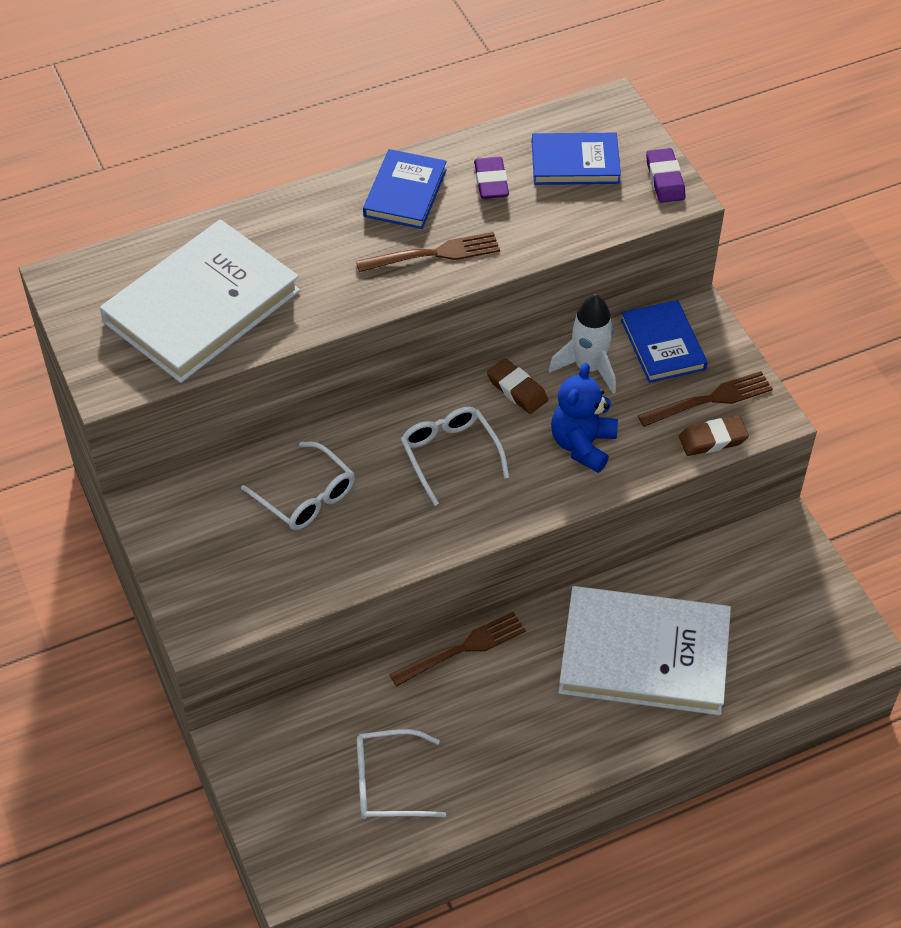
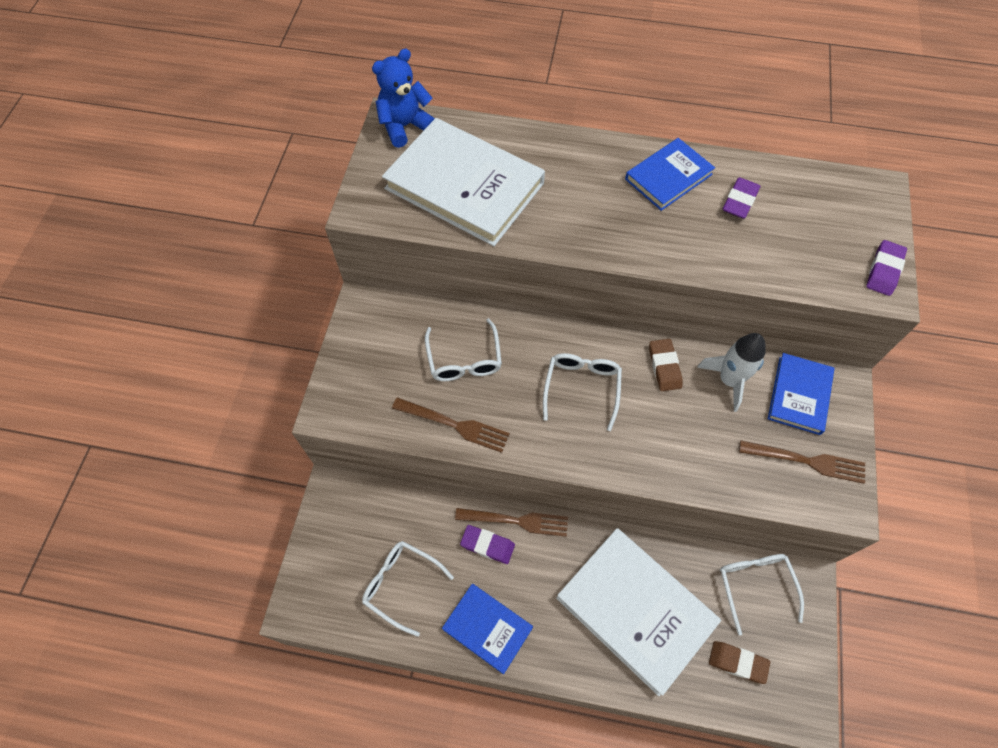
camera: 35 degrees right, 10 degrees up
white book [100,219,300,383] -> white book turned 45 degrees clockwise [382,118,545,246]
brown fork [356,232,500,272] -> brown fork moved to [392,397,510,453]
blue book [532,133,621,185] -> blue book moved to [442,584,533,674]
blue teddy bear [551,363,618,473] -> blue teddy bear moved to [372,49,435,148]
brown eraser [679,416,749,456] -> brown eraser moved to [709,641,770,684]
none -> purple eraser [460,525,515,564]
none -> white glasses [720,554,804,636]

